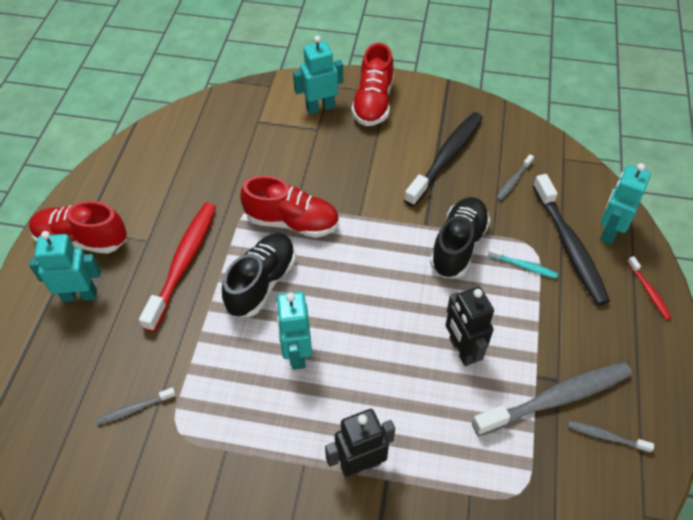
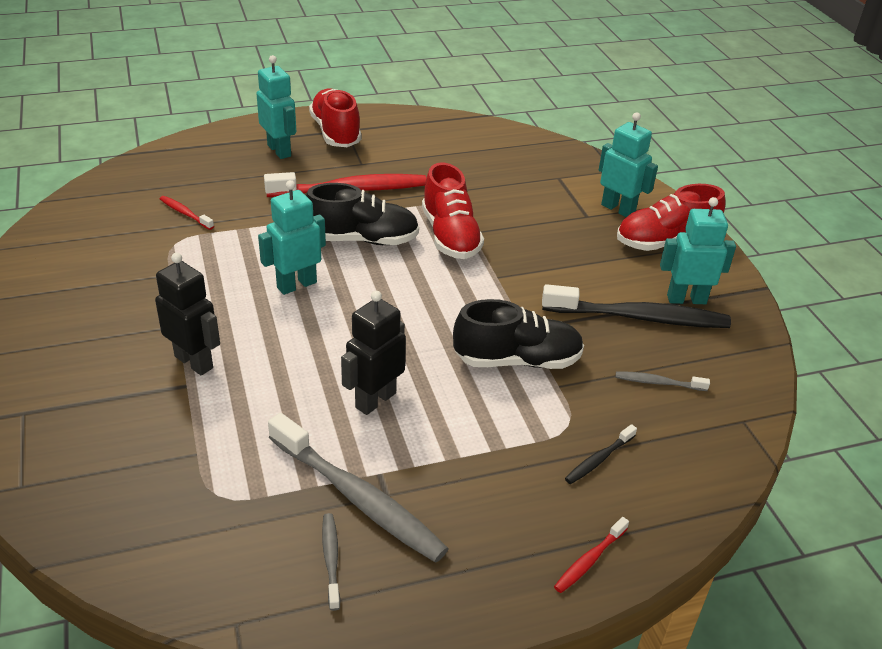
camera: 60 degrees right, 15 degrees down
grey toothbrush [96,387,176,425] -> red toothbrush [160,196,214,230]
turquoise toothbrush [488,247,558,279] -> none
black toothbrush [533,174,610,306] -> black toothbrush [565,424,637,484], size x0.45
turquoise robot [600,163,651,245] -> turquoise robot moved to [660,197,736,304]

